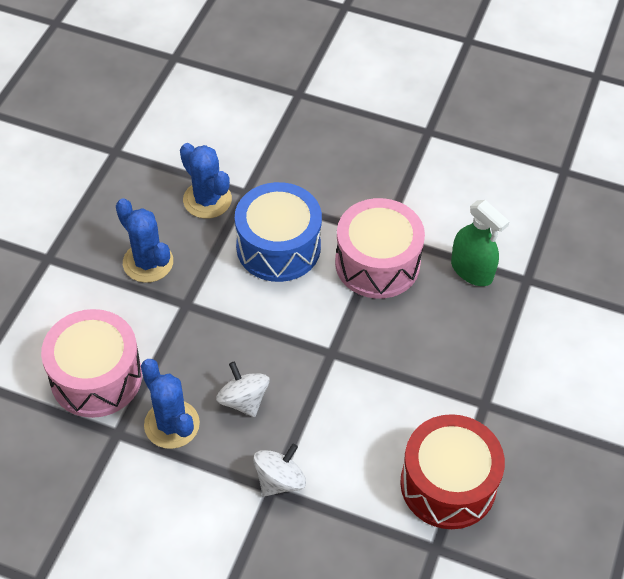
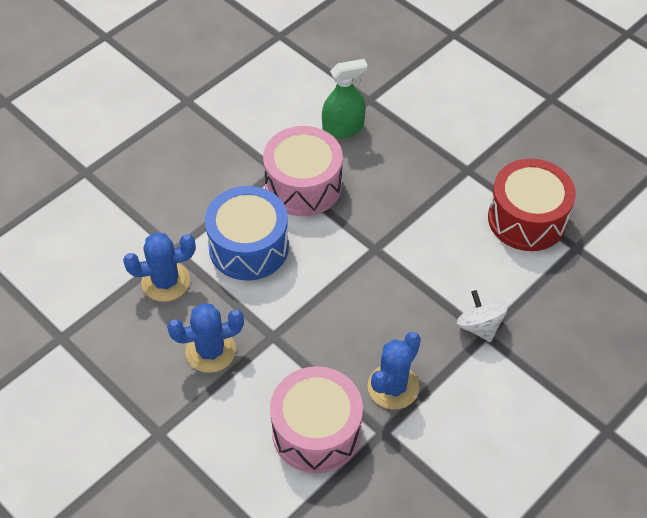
camera: 65 degrees left, 0 degrees up
blue cactus [141,359,200,449] -> blue cactus turned 45 degrees counterclockwise [368,332,421,410]
white spinning top [216,362,269,417] -> none

